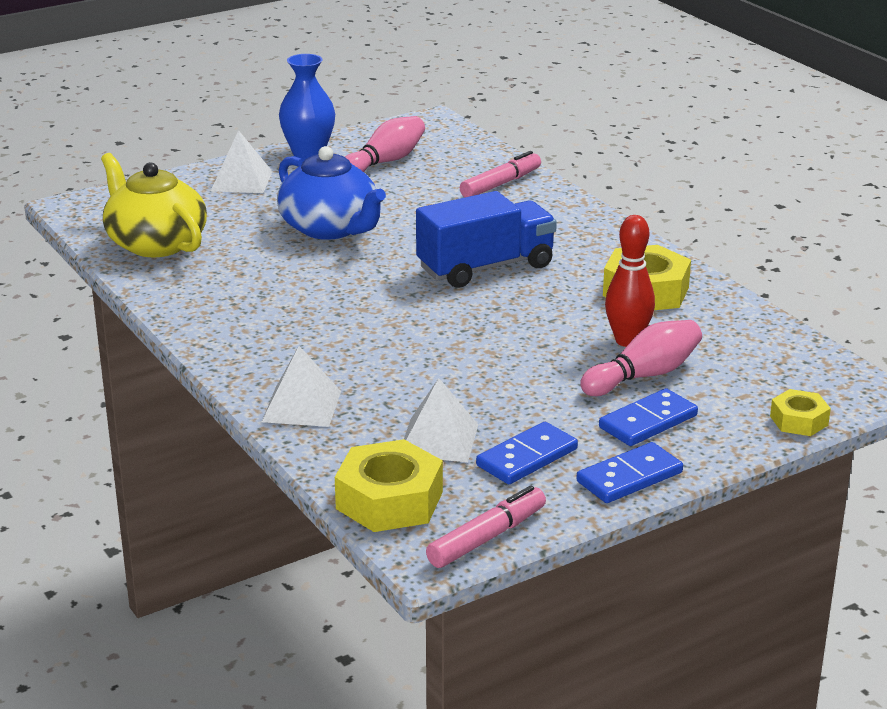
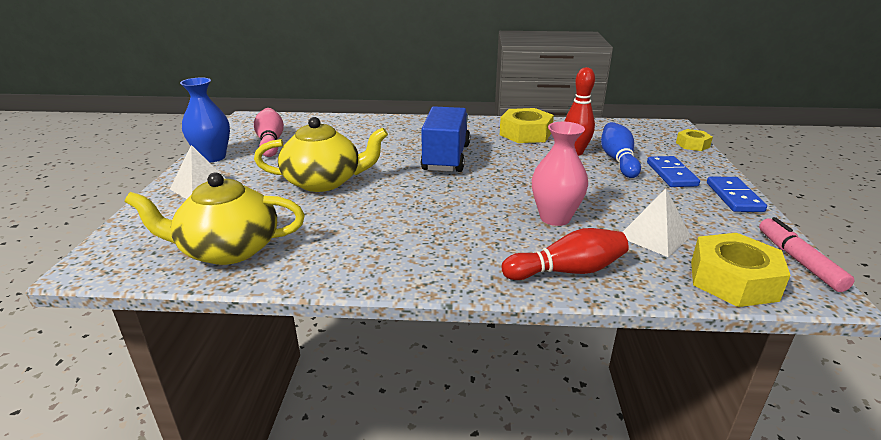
camera: 55 degrees left, 0 degrees up
white pyramid [262,346,341,427] -> red bowling pin [502,228,629,280]
blue teapot [277,146,386,240] -> yellow teapot [254,117,388,192]
pink marker [460,151,541,197] -> none
blue domino [476,422,578,484] -> none
pink bowling pin [580,320,702,396] -> blue bowling pin [601,122,641,178]
none -> pink vase [532,122,588,226]

